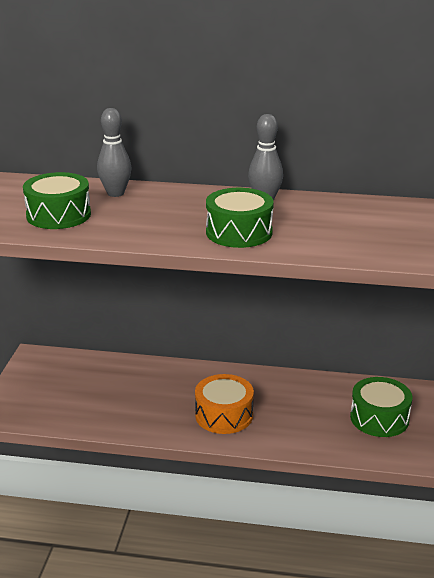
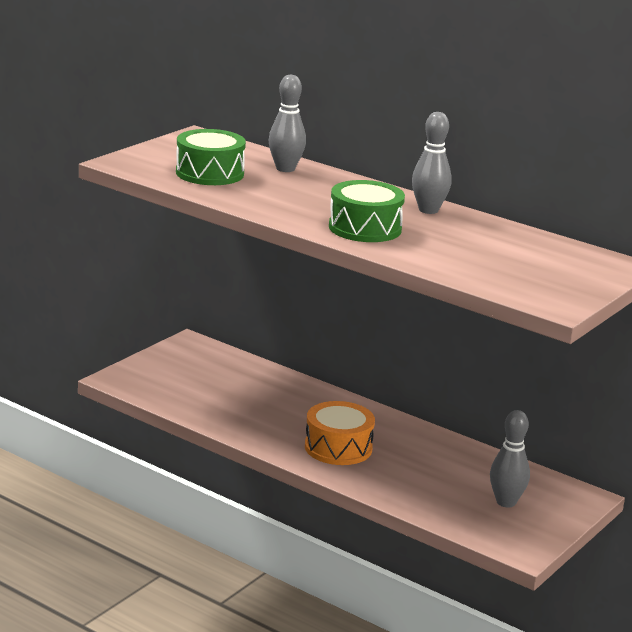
camera: 25 degrees right, 5 degrees down
green drum [350,377,412,437] -> grey bowling pin [490,410,530,507]

